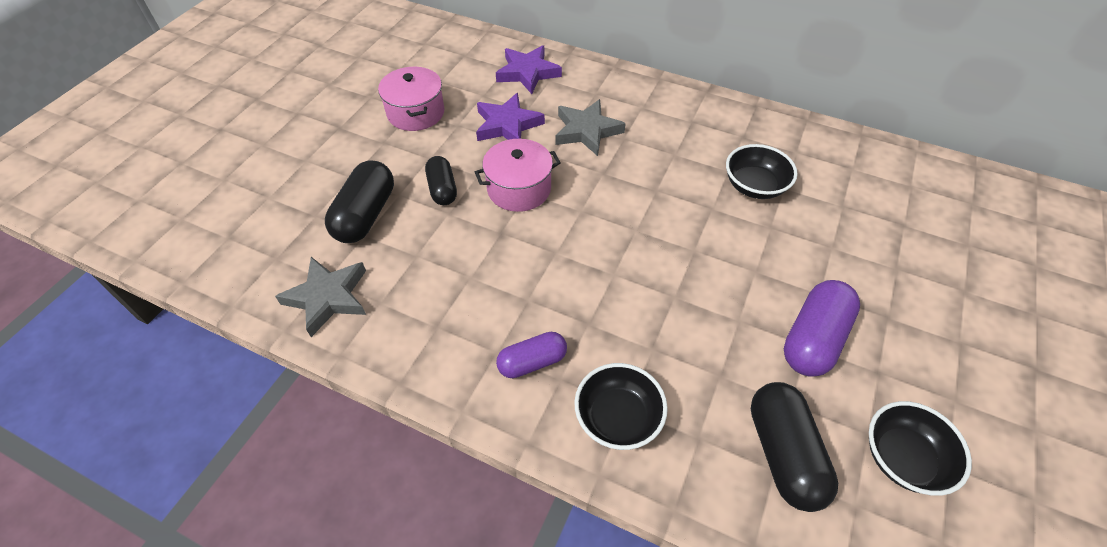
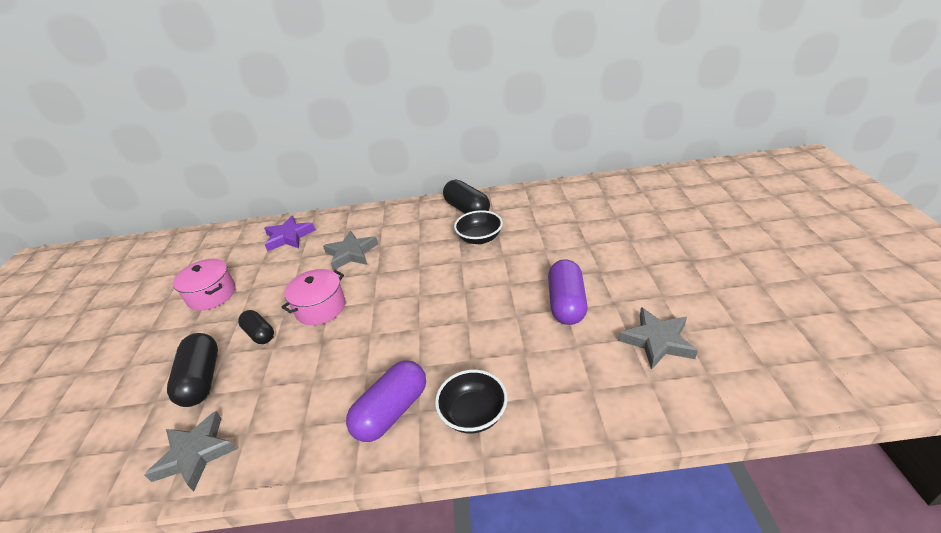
camera: 25 degrees left, 15 degrees down
purple star [476,93,545,141] -> none
purple capsule [496,332,567,378] -> purple capsule [346,360,426,442], size x1.58
black capsule [751,382,838,512] -> black capsule moved to [443,180,490,214]
black bowl [869,401,972,496] -> grey star [618,307,698,370]

